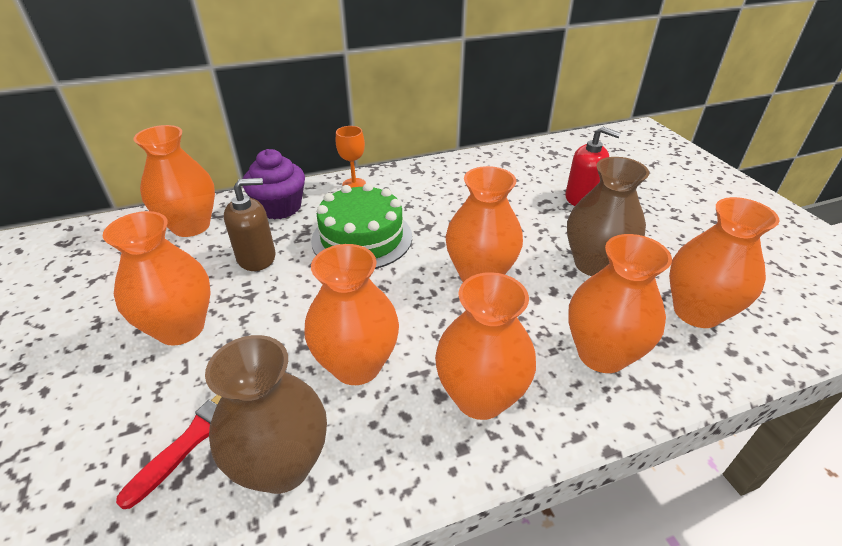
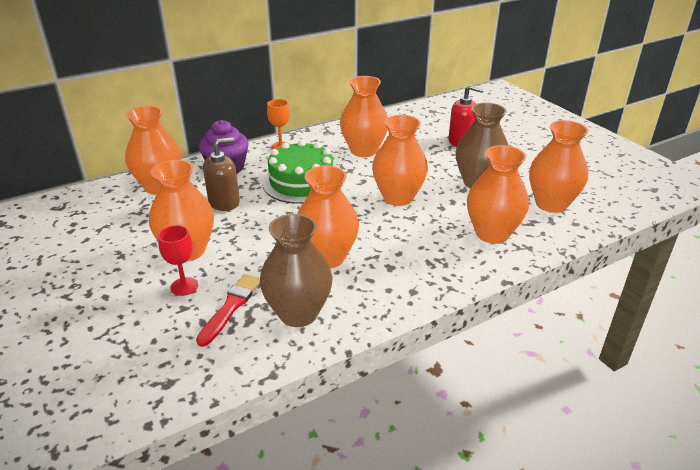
camera: 10 degrees left, 5 degrees down
orange vase [435,272,536,420] -> orange vase moved to [340,76,388,157]
none -> red goblet [158,225,198,296]

